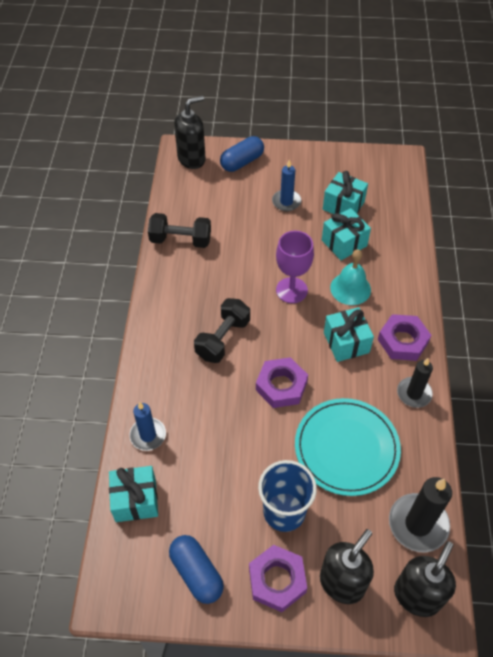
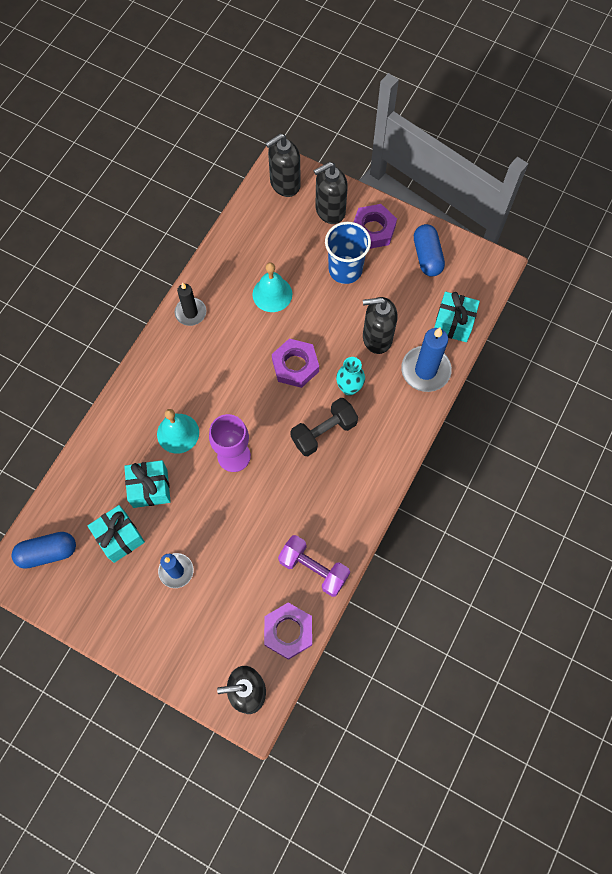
camera: 155 degrees left, 15 degrees up
blue candle [129,402,166,451] -> blue candle [401,328,452,392], size x1.54
black dumbbell [148,213,211,248] -> purple dumbbell [278,535,350,597]
blue capsule [220,136,264,172] -> blue capsule moved to [12,532,76,569]
turquoise plate [295,398,401,496] -> turquoise bell [253,262,292,312]
turquoise gift [324,307,374,362] -> none
purple nut [378,314,431,361] -> purple nut moved to [264,602,312,660]
black candle [389,477,452,552] -> none
none -> turquoise vase [336,357,365,396]
none -> black soap dispenser [363,297,398,354]

